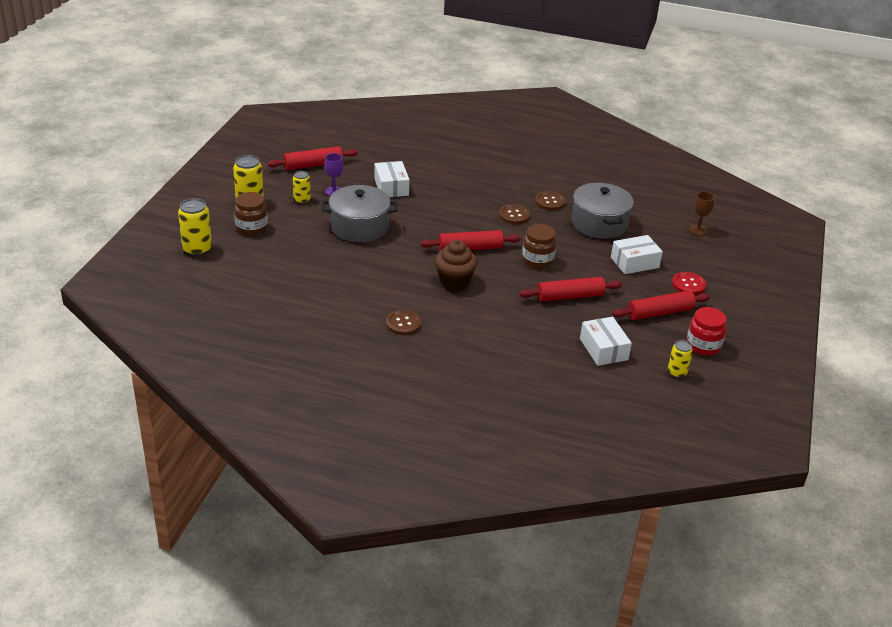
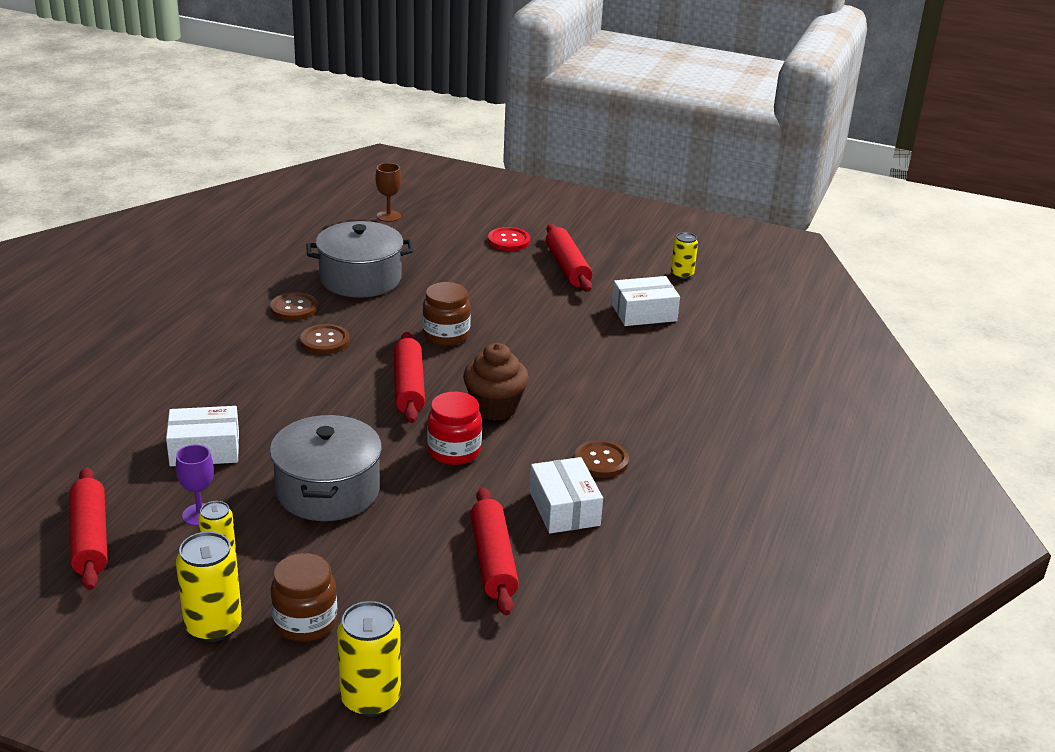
camera: 85 degrees left, 5 degrees down
red rolling pin [519,277,622,302] -> red rolling pin moved to [470,487,519,615]
white box [611,235,663,274] -> white box moved to [530,457,603,533]
red jar [687,307,727,356] -> red jar moved to [427,391,482,465]

